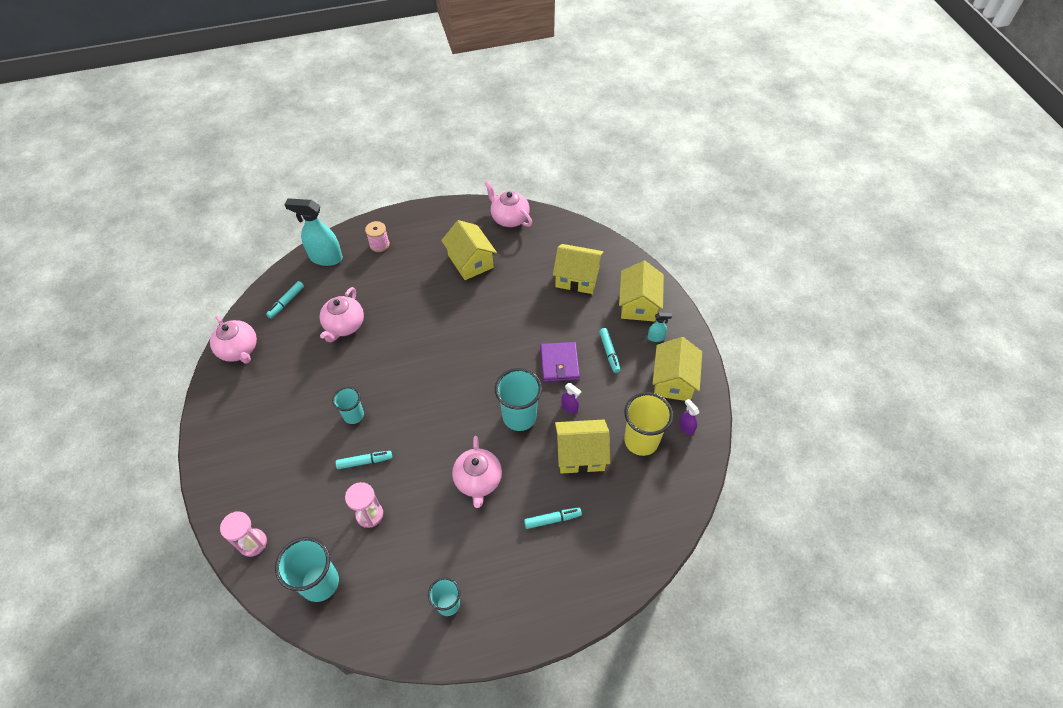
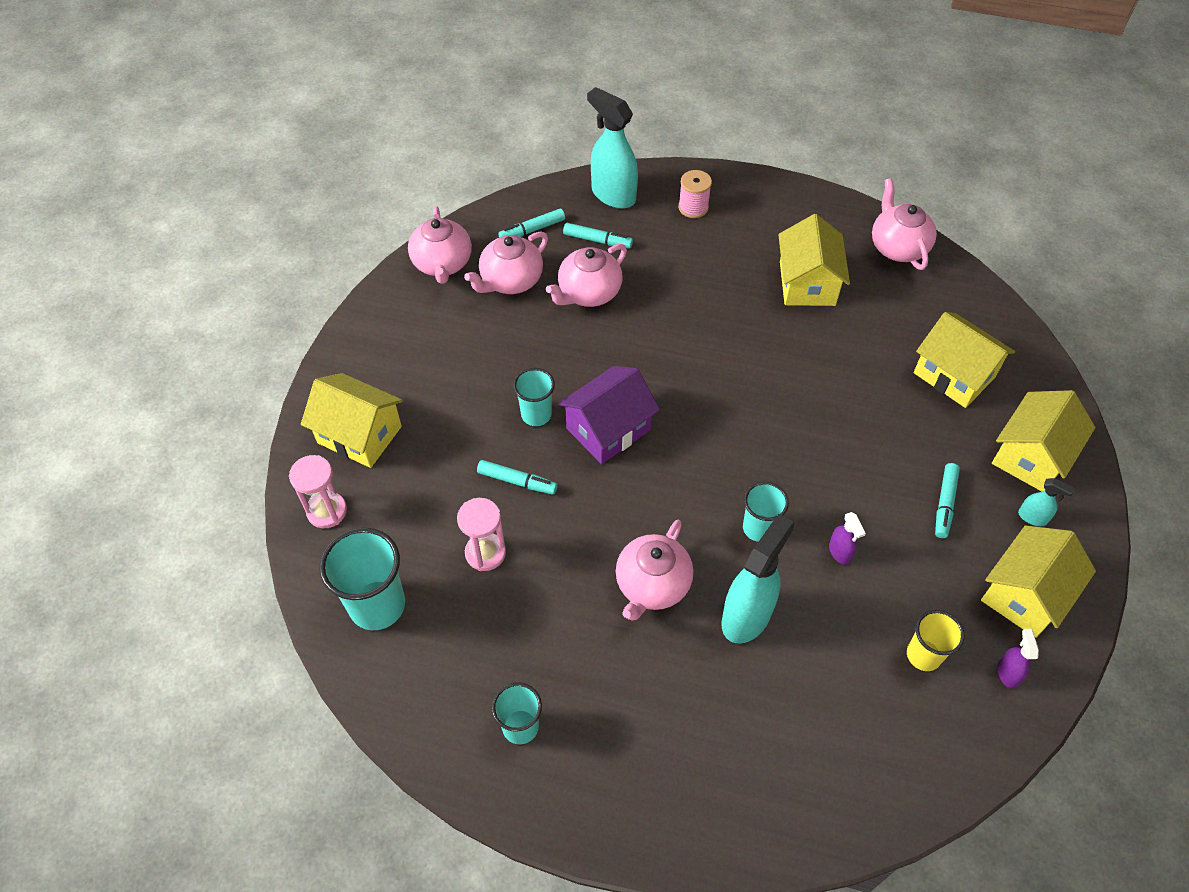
camera: 30 degrees right, 0 degrees up
turquoise cup [495,368,542,431] -> turquoise cup [743,482,789,542], size x0.60
turquoise marker [524,507,582,529] -> turquoise marker moved to [563,223,633,249]
purple wallet [540,342,580,382] -> none
yellow house [555,420,610,474] -> yellow house moved to [301,373,403,468]
yellow cup [624,392,673,456] -> yellow cup [907,610,965,671], size x0.60
none -> pink teapot [464,231,548,294]
none -> purple house [558,366,660,464]
none -> turquoise spray bottle [721,514,794,644]

